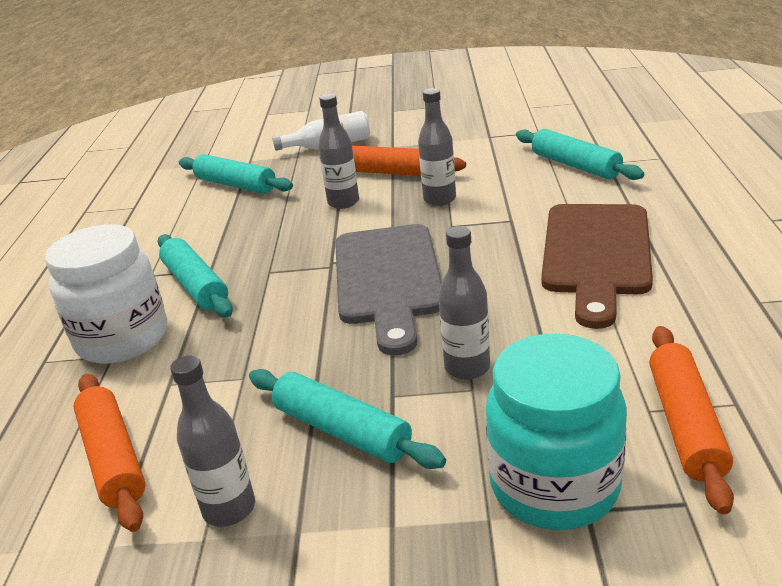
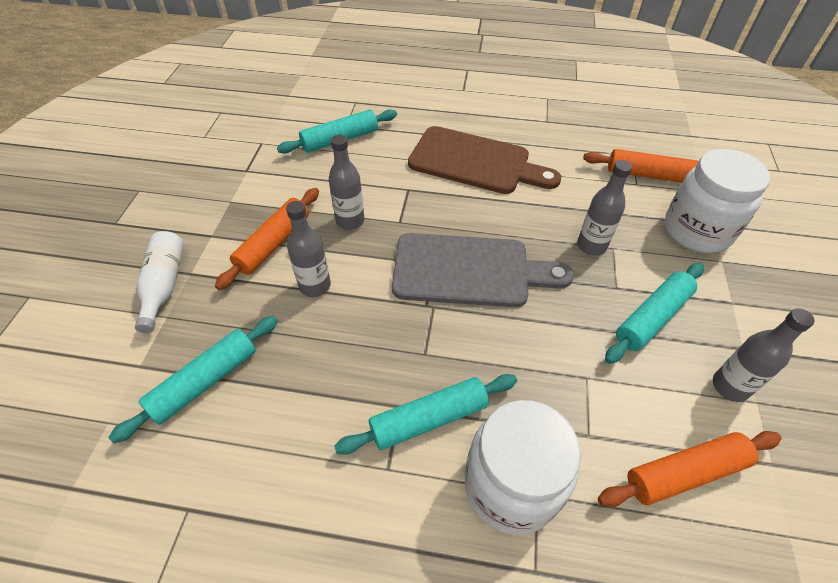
camera: 85 degrees left, 20 degrees up
turquoise jar [486,333,627,530] -> white jar [665,149,770,253]

